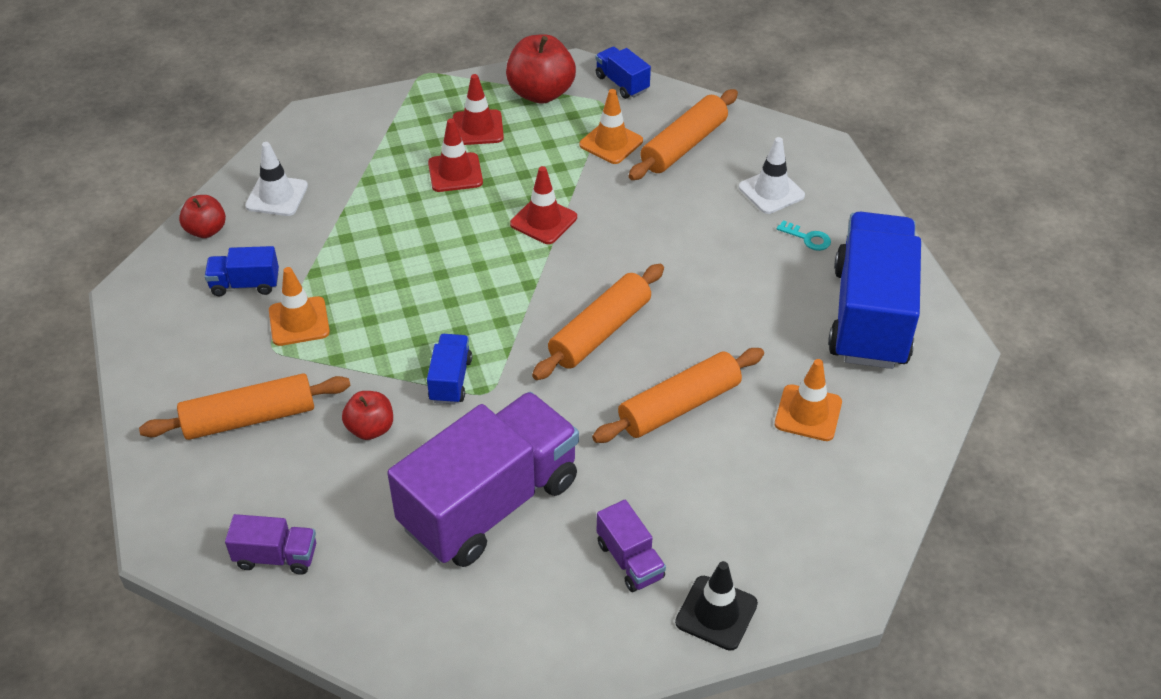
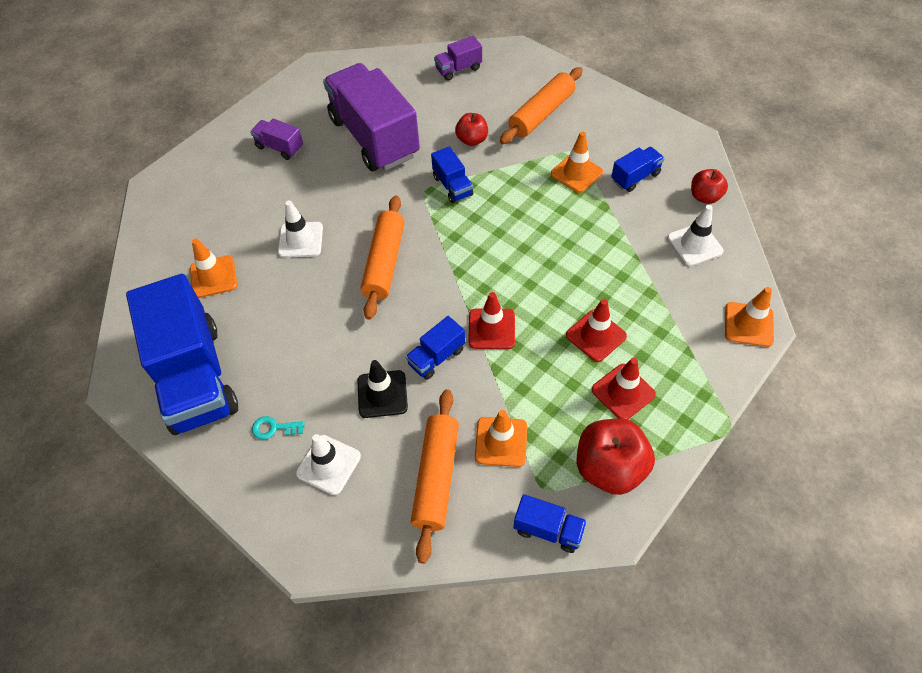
camera: 150 degrees right, 10 degrees up
purple truck [387,392,579,567] -> purple truck turned 135 degrees clockwise [323,63,420,171]
orange rolling pin [592,348,764,443] -> white traffic cone [278,201,323,258]
black traffic cone [675,561,758,651] -> black traffic cone moved to [357,360,408,418]
none -> blue truck [406,316,465,380]
none -> orange traffic cone [725,287,774,347]

